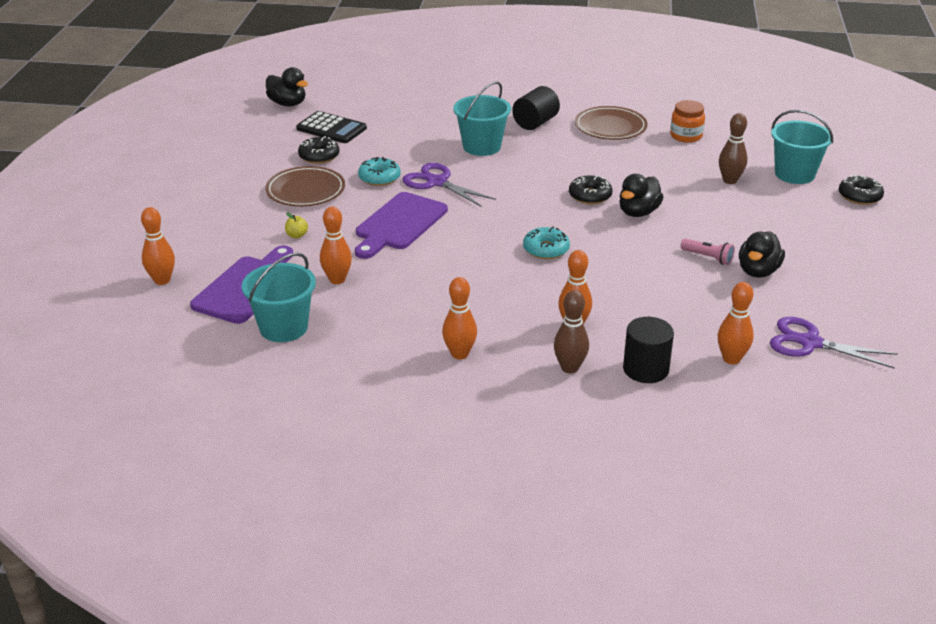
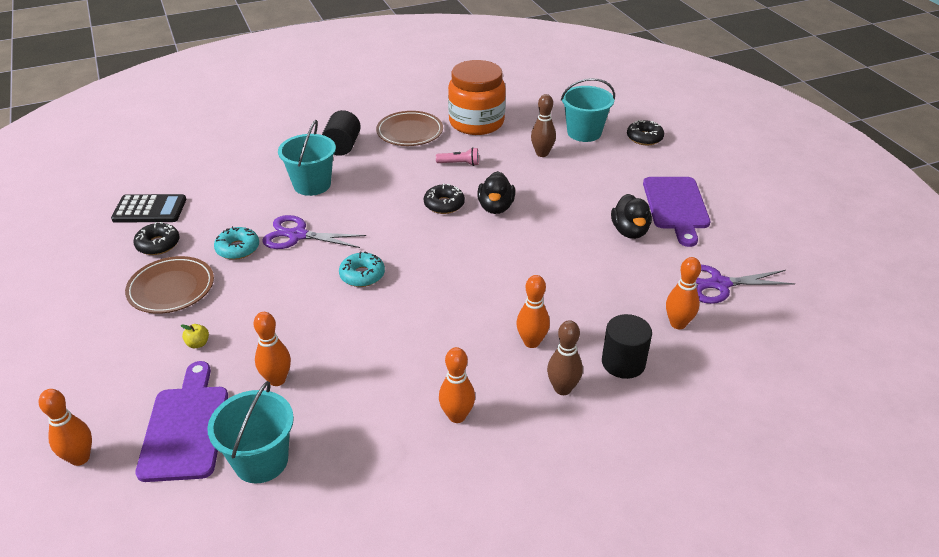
camera: 30 degrees left, 5 degrees up
black duck [266,67,308,106] -> none
purple cutting board [355,192,448,259] -> purple cutting board moved to [643,177,710,247]
turquoise donut [523,227,570,259] -> turquoise donut moved to [339,251,385,287]
orange jar [670,100,705,143] -> orange jar [448,60,506,135], size x1.92
pink flashlight [681,239,735,265] -> pink flashlight moved to [436,147,479,166]

